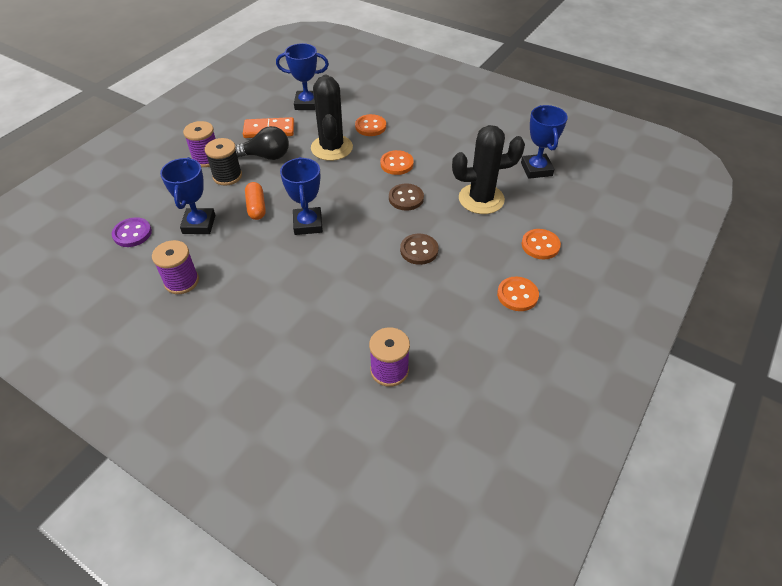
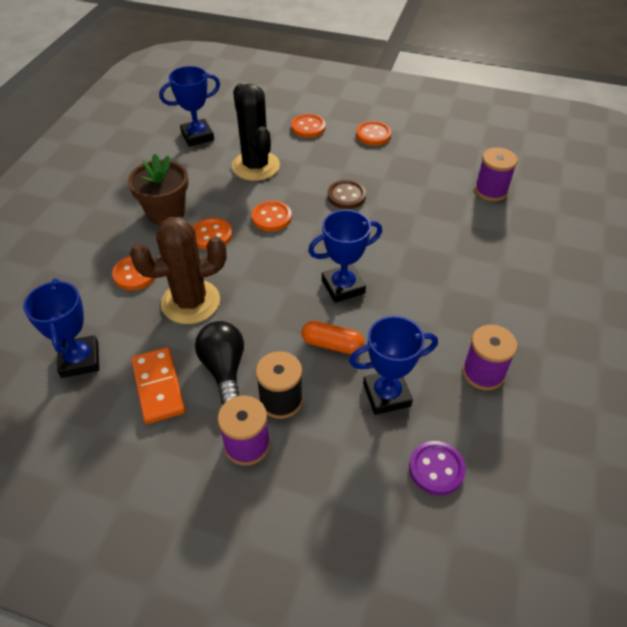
camera: 105 degrees left, 0 degrees up
orange capsule [245,182,266,220] -> orange capsule turned 45 degrees clockwise [301,321,364,354]
black cactus [311,75,353,161] -> brown cactus [130,217,227,324]
brown button [389,183,424,211] -> orange button [252,201,292,231]
none -> brown flower pot [128,154,189,225]

